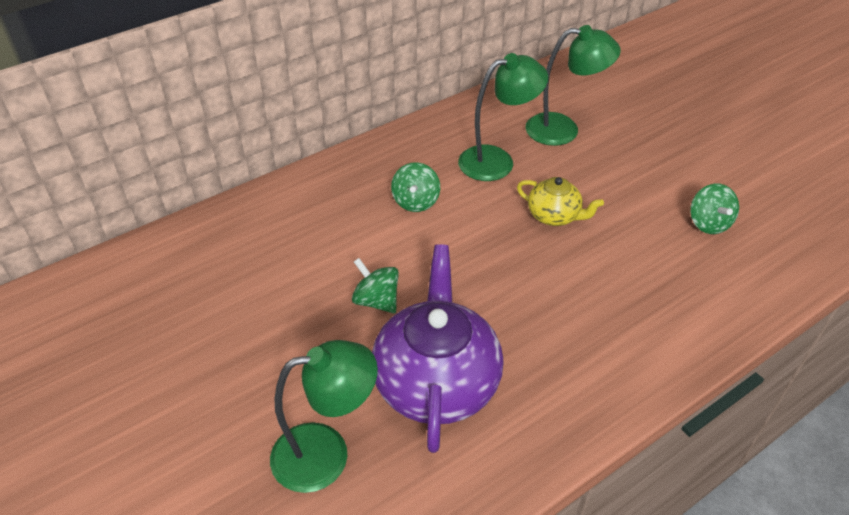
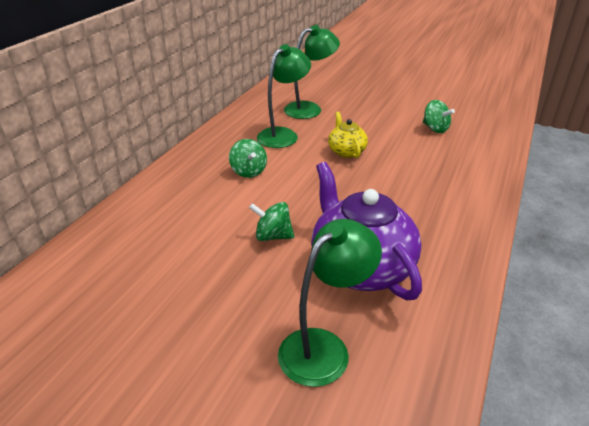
camera: 30 degrees left, 10 degrees down
yellow teapot [517,177,604,226] -> yellow teapot turned 105 degrees counterclockwise [328,111,368,158]

